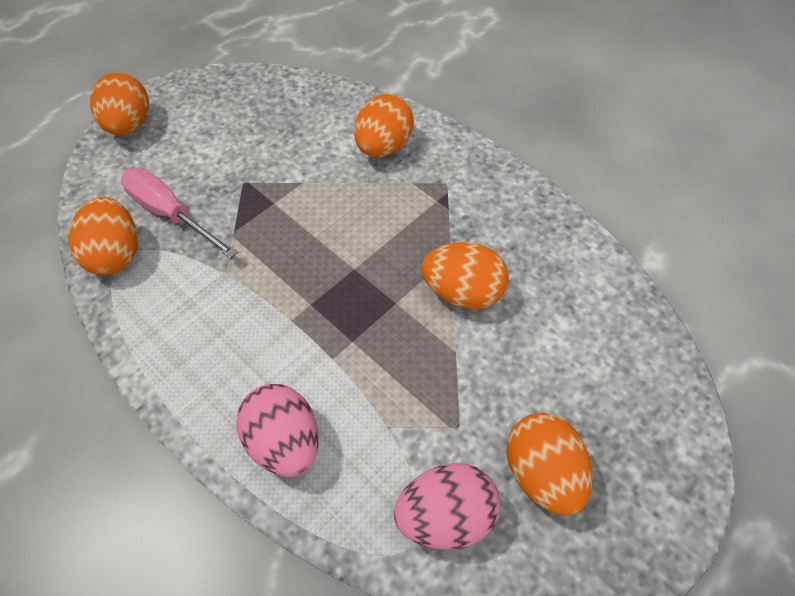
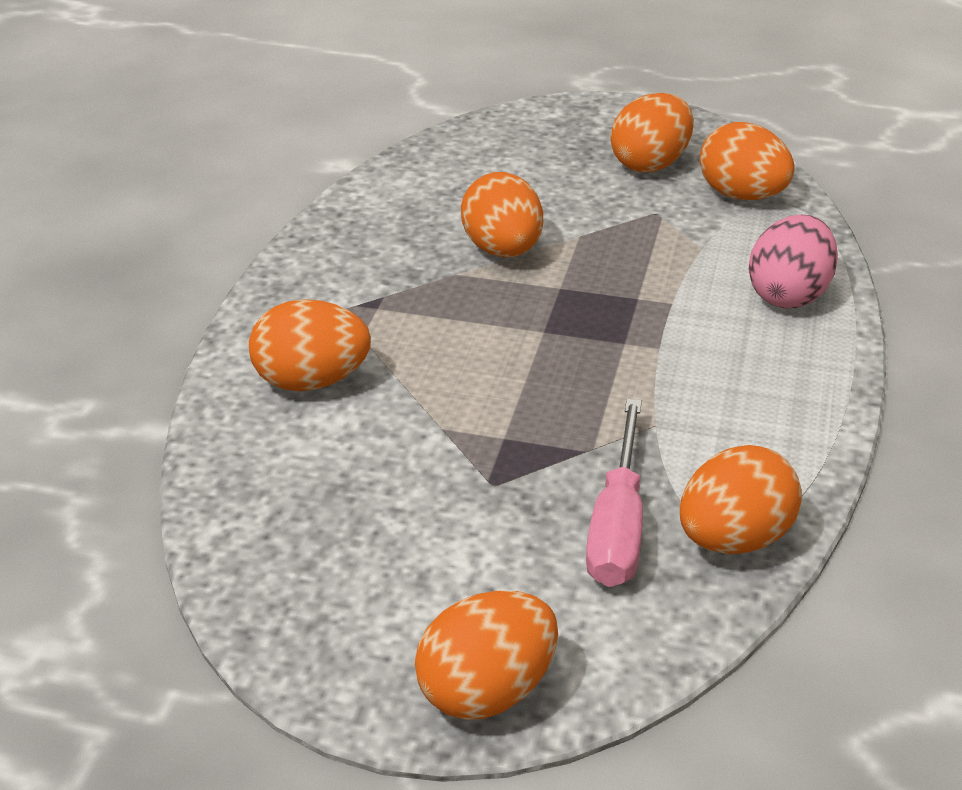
camera: 120 degrees left, 20 degrees down
pink egg [394,463,500,550] -> orange egg [700,122,795,200]

